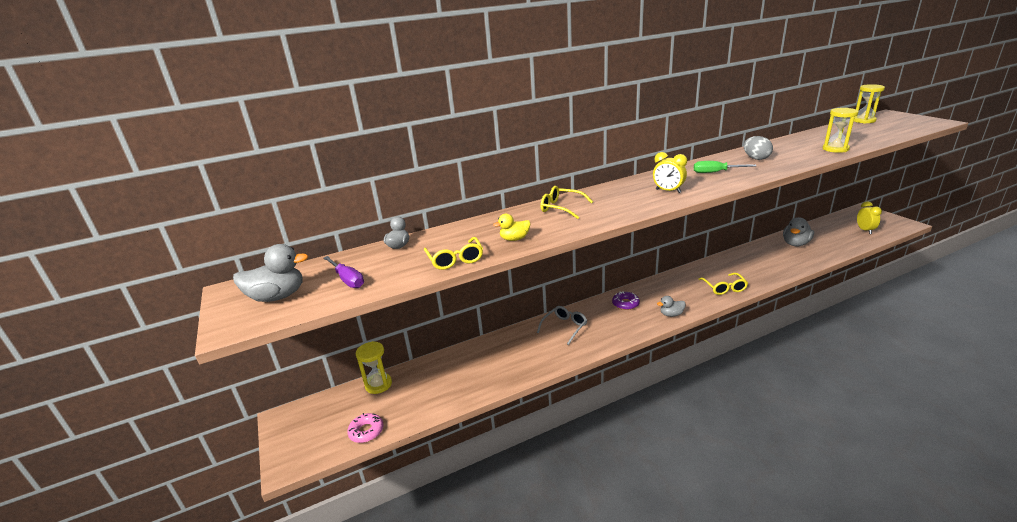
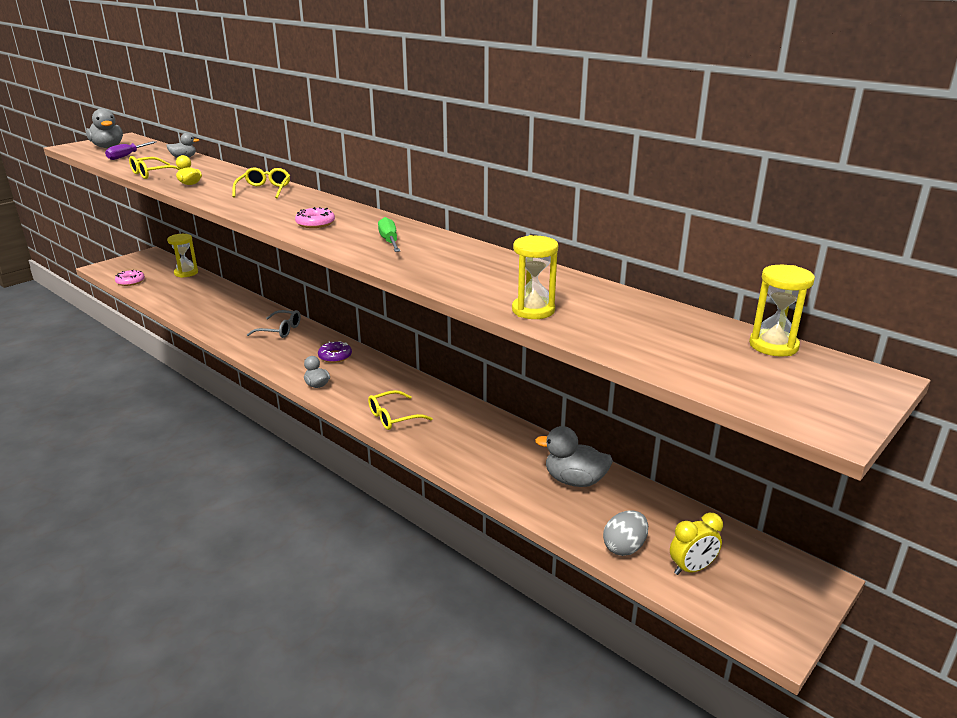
camera: 65 degrees right, 0 degrees up
yellow clock [653,152,687,193] -> pink donut [295,207,335,228]
grey egg [744,136,773,160] -> grey egg moved to [603,510,648,556]

